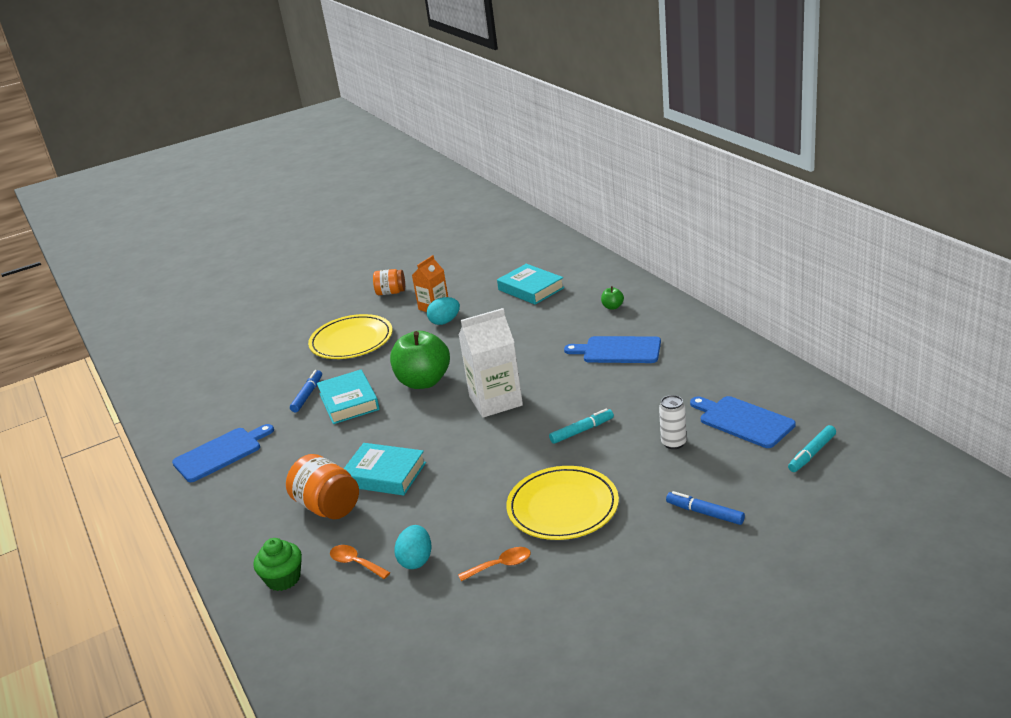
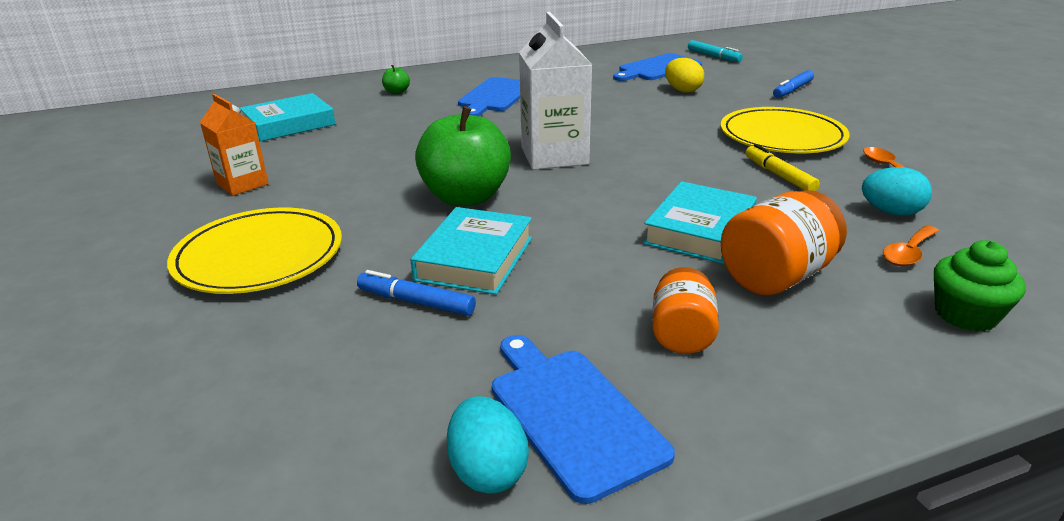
camera: 85 degrees left, 0 degrees up
turquoise book [317,370,380,424] -> turquoise book turned 60 degrees counterclockwise [411,207,532,295]
orange jar [373,269,405,295] -> orange jar moved to [652,267,719,354]
turquoise egg [427,297,460,325] -> turquoise egg moved to [447,396,529,494]
turquoise marker [549,408,614,444] -> none
white can [659,395,687,449] -> yellow egg [665,58,704,93]
none -> yellow marker [745,144,820,191]

